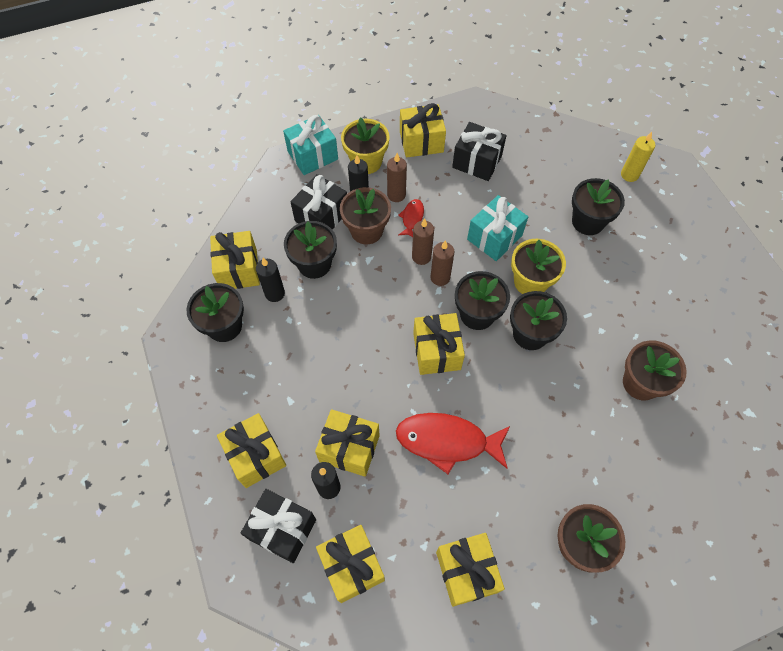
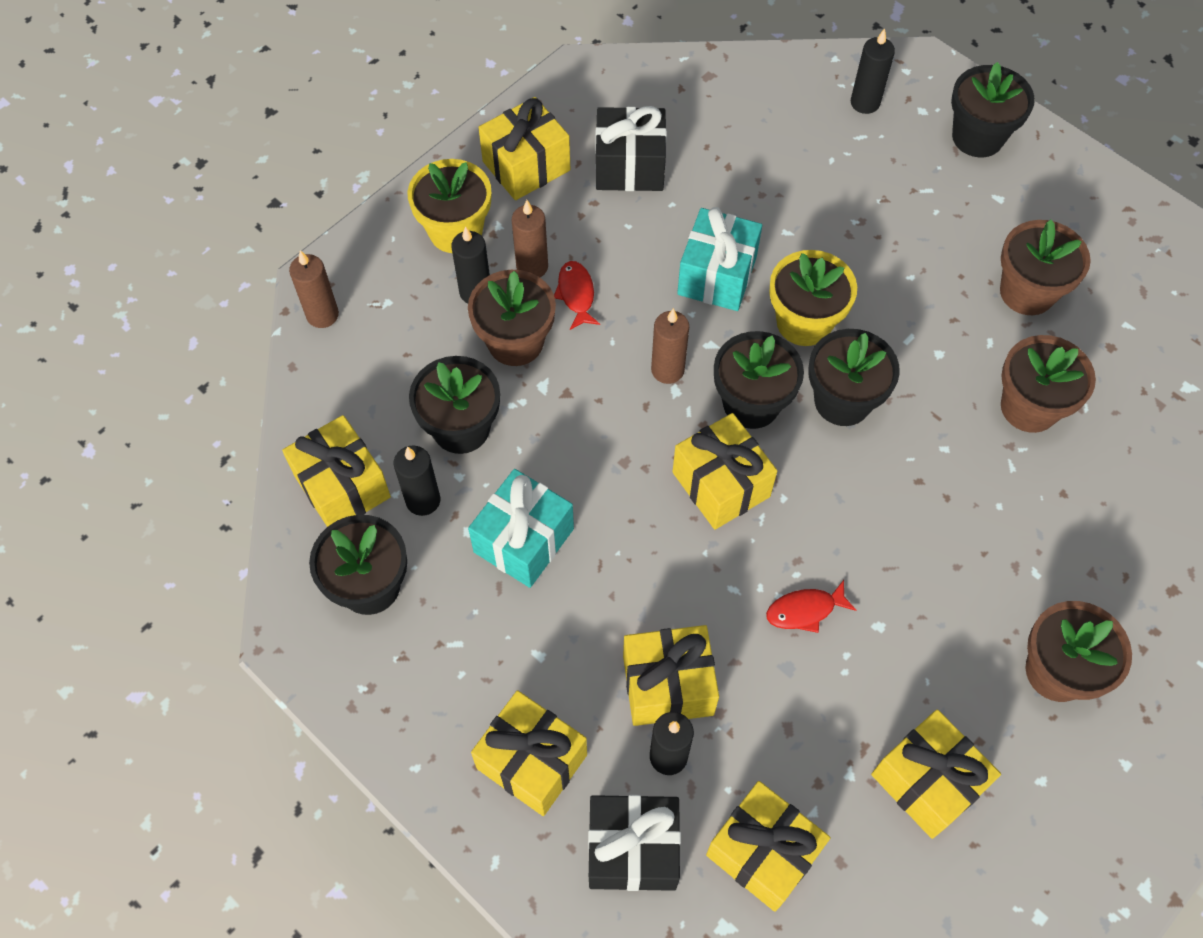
camera: 25 degrees left, 0 degrees up
turquoise gift [283,115,338,175] -> turquoise gift moved to [468,469,574,588]
black gift [290,174,347,230] -> none
red fish [396,413,510,474] -> red fish [766,580,856,633], size x0.49
brown candle [412,218,434,265] -> brown candle moved to [289,250,339,328]
black flower pot [572,178,625,235] -> black flower pot moved to [951,62,1035,157]
yellow candle [621,132,655,182] -> black candle [851,28,895,114]
none -> brown flower pot [1000,220,1091,315]

